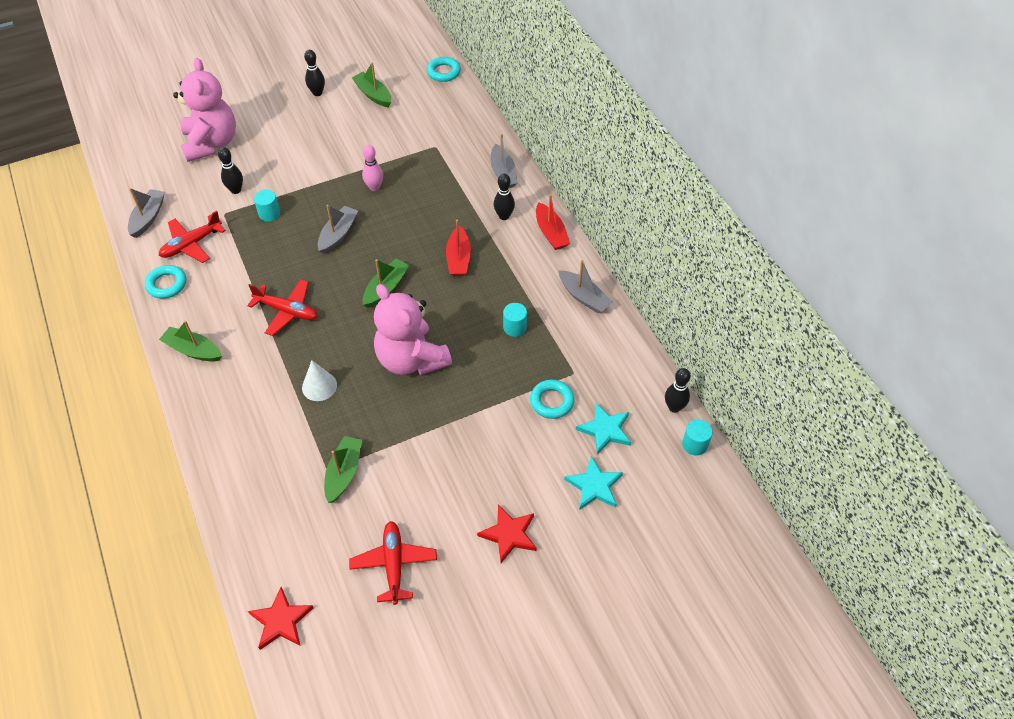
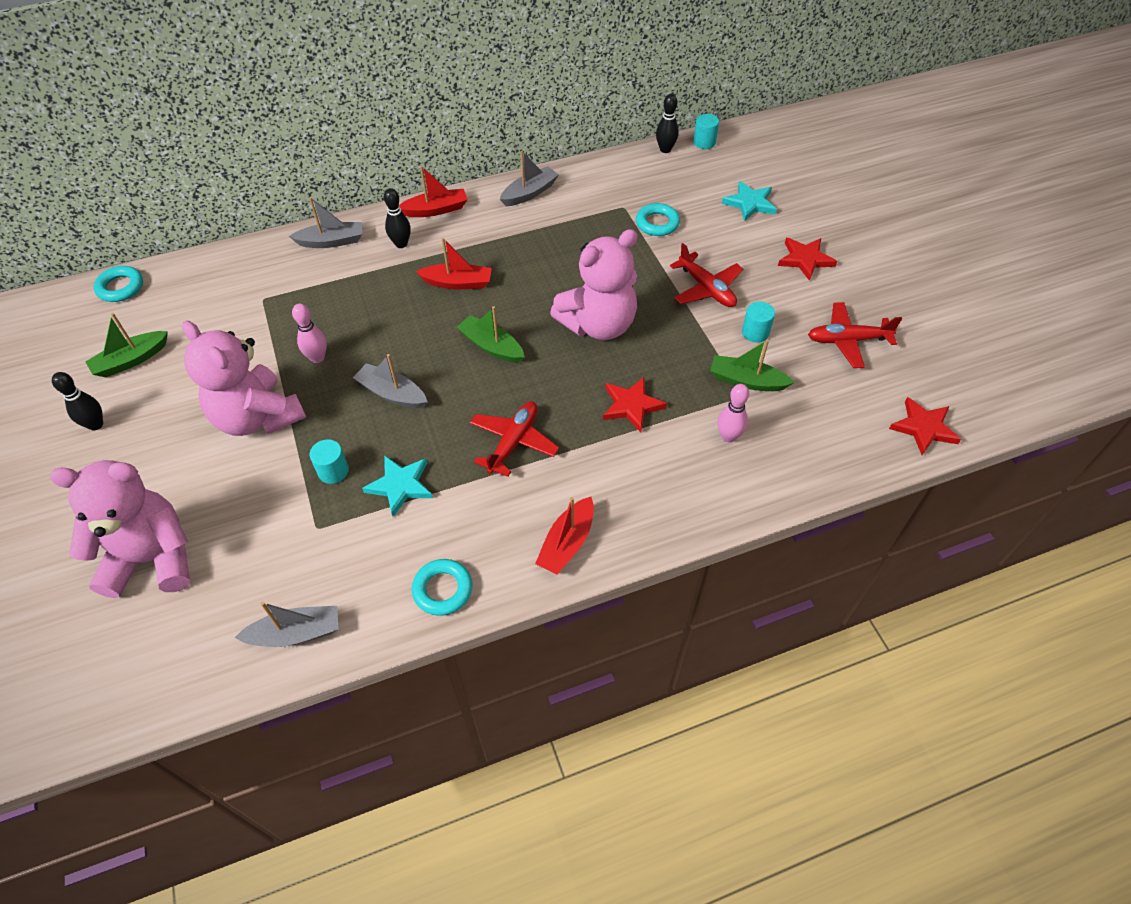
camera: 85 degrees left, 0 degrees up
grey boat [128,188,165,238] -> grey boat turned 150 degrees clockwise [235,602,339,647]
red plane [159,211,226,263] -> red plane moved to [670,243,743,307]
green boat [159,320,222,362] -> red boat [535,497,594,575]
black bowling pin [218,147,243,194] -> none
white cone [302,360,337,401] -> red star [603,377,667,432]
turquoise cylinder [503,303,527,337] -> turquoise cylinder moved to [742,302,775,342]
turquoise star [576,403,631,455] -> turquoise star moved to [362,455,433,517]
none -> pink teddy bear [182,321,306,436]
none -> pink bowling pin [717,384,749,442]

